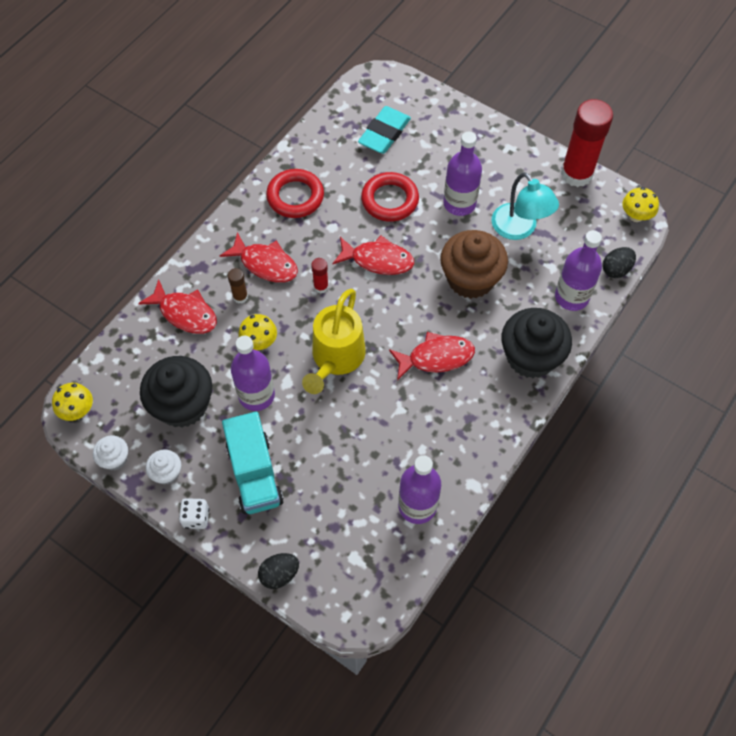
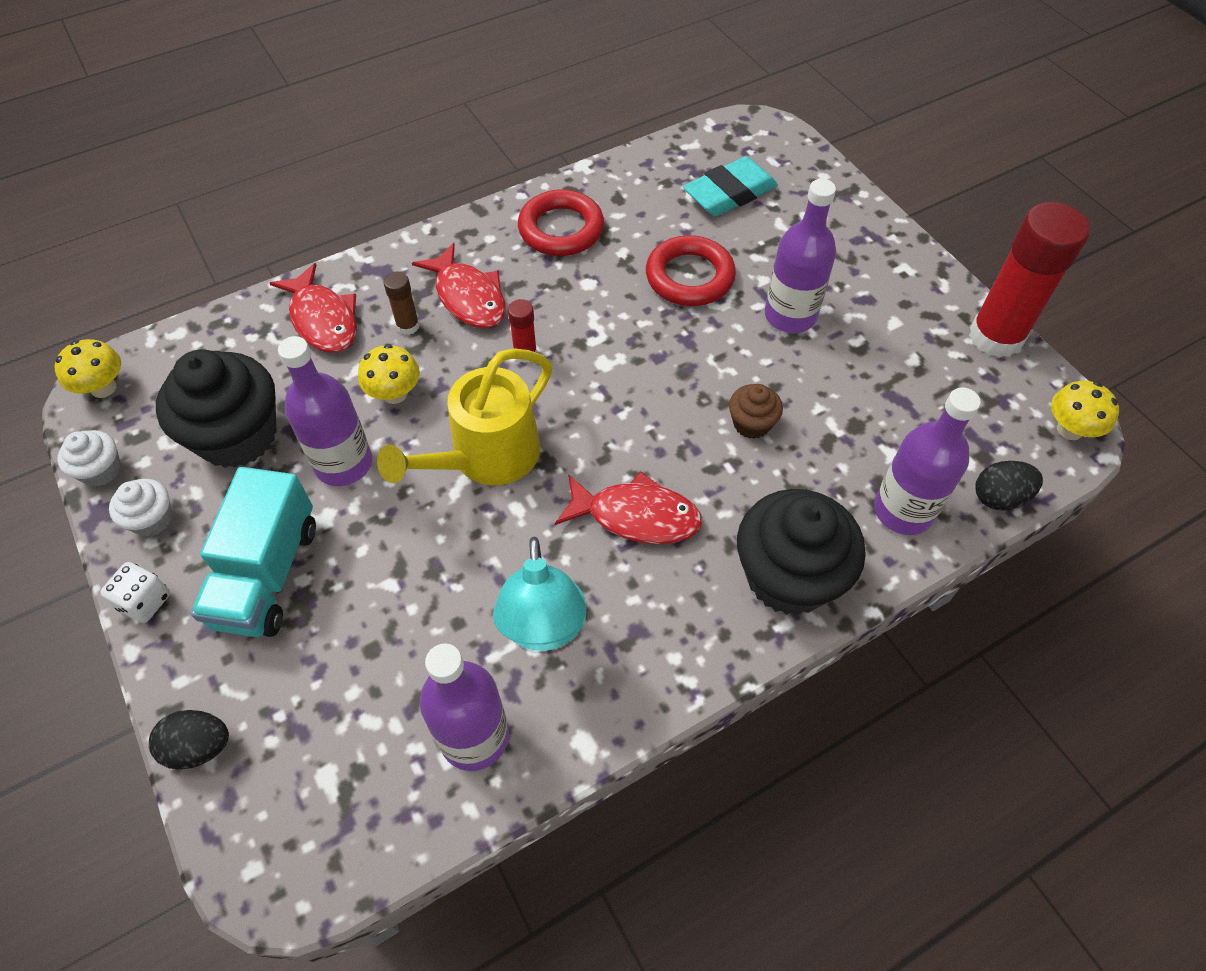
camera: 25 degrees right, 5 degrees down
red fish [333,236,415,275] -> none
brown cupcake [440,230,508,299] -> brown cupcake [729,384,783,439], size x0.48
turquoise lamp [492,172,559,240] -> turquoise lamp moved to [493,537,587,651]

